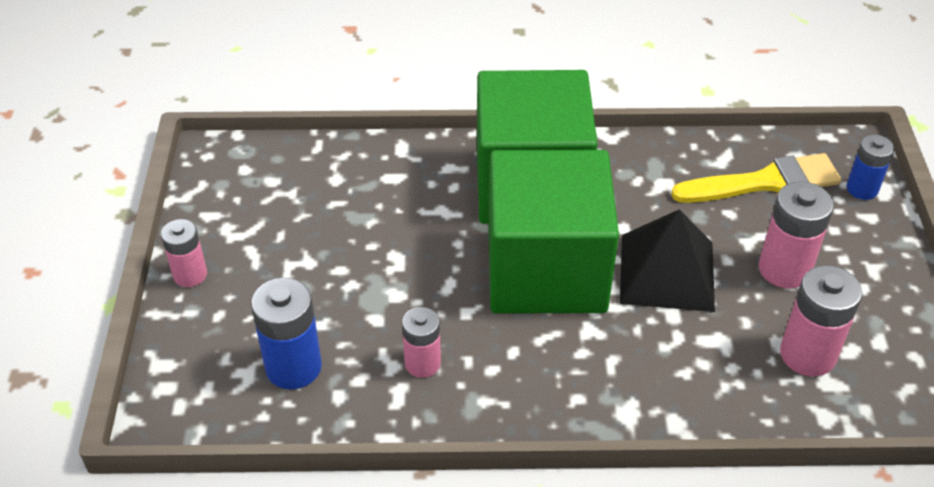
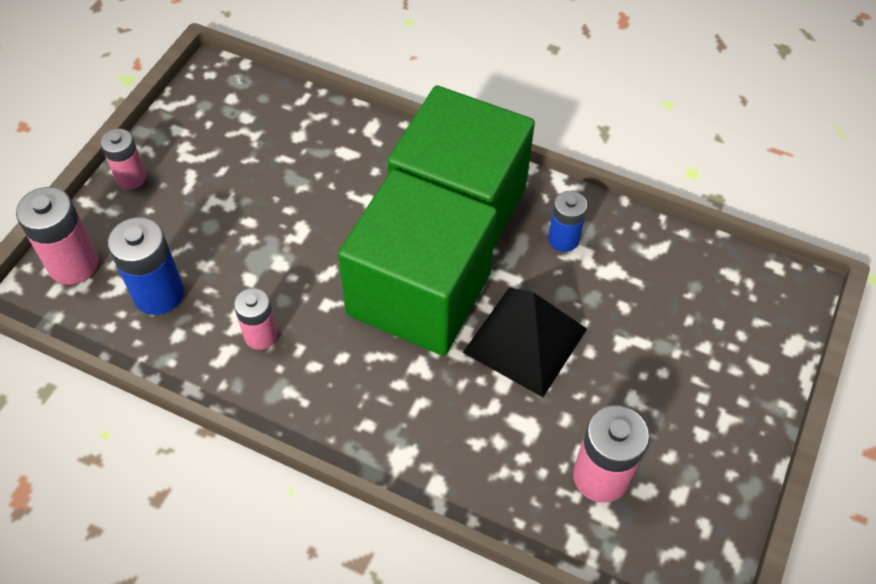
camera: 25 degrees right, 10 degrees up
yellow brush [671,153,841,203] -> none
pink battery [759,181,834,289] -> pink battery moved to [16,187,98,285]
blue battery [846,135,894,200] -> blue battery moved to [548,191,587,252]

